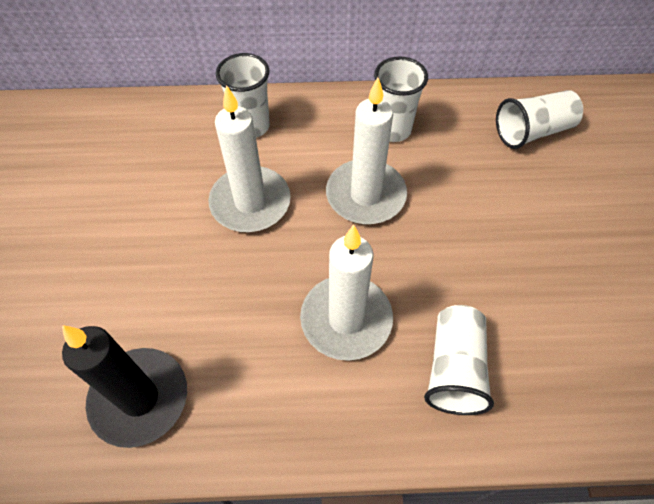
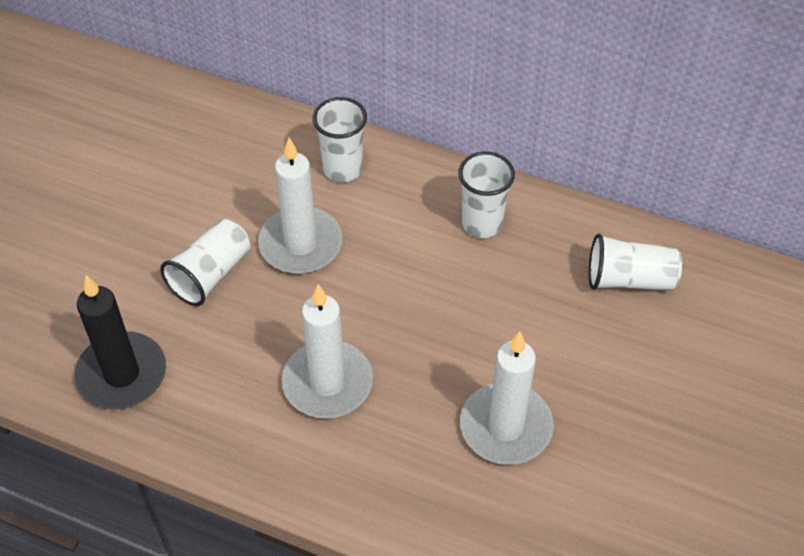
camera: 25 degrees right, 5 degrees down
white candle [326,78,407,224] -> white candle moved to [460,332,554,465]
white cup [424,305,494,415] -> white cup moved to [160,219,250,306]

